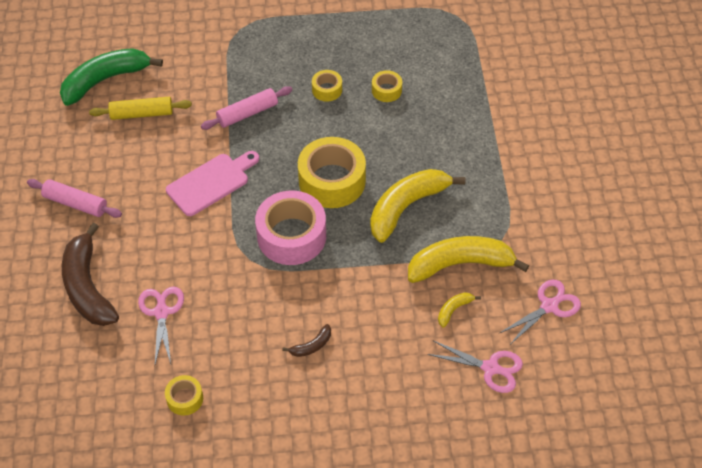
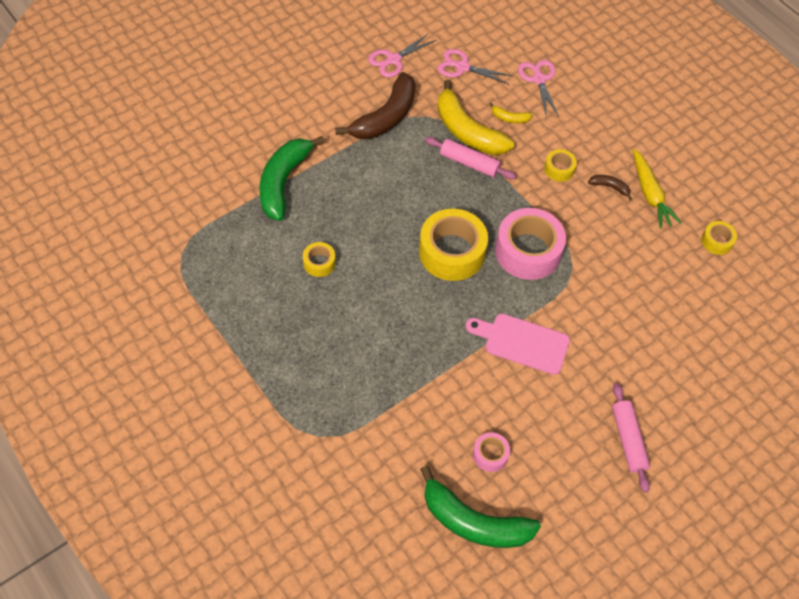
camera: 125 degrees left, 5 degrees up
brown banana [62,223,119,326] -> brown banana moved to [335,72,416,139]
yellow rolling pin [89,97,192,120] -> pink tape [473,432,510,472]
pink scissors [138,287,184,364] -> pink scissors moved to [368,33,437,78]
pink rolling pin [201,86,292,130] -> pink rolling pin moved to [425,137,516,179]
yellow tape [312,70,342,102] -> yellow tape moved to [544,149,577,182]
yellow banana [370,169,465,243] -> none
none -> green banana [260,136,324,221]
none -> yellow carrot [633,149,681,228]

